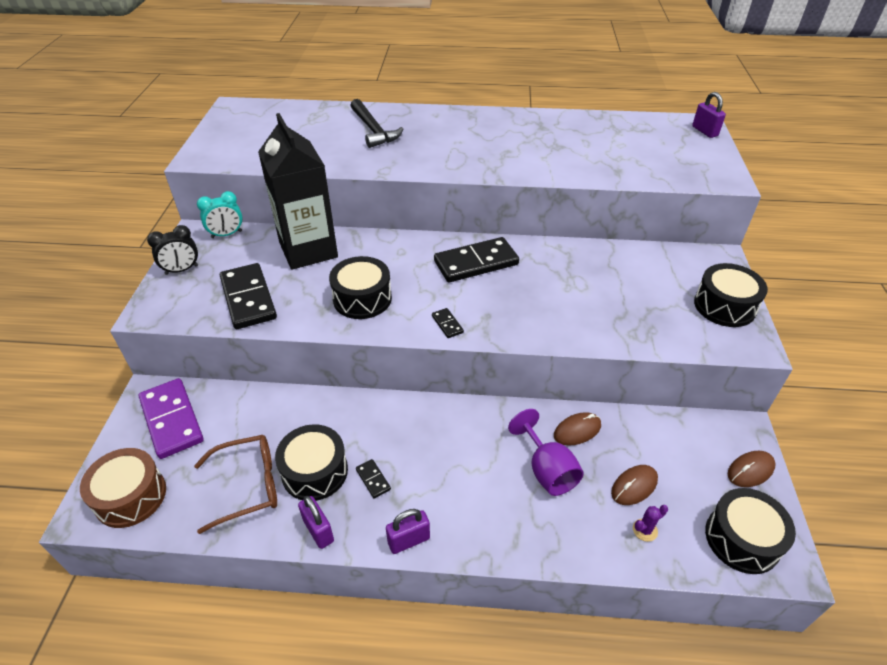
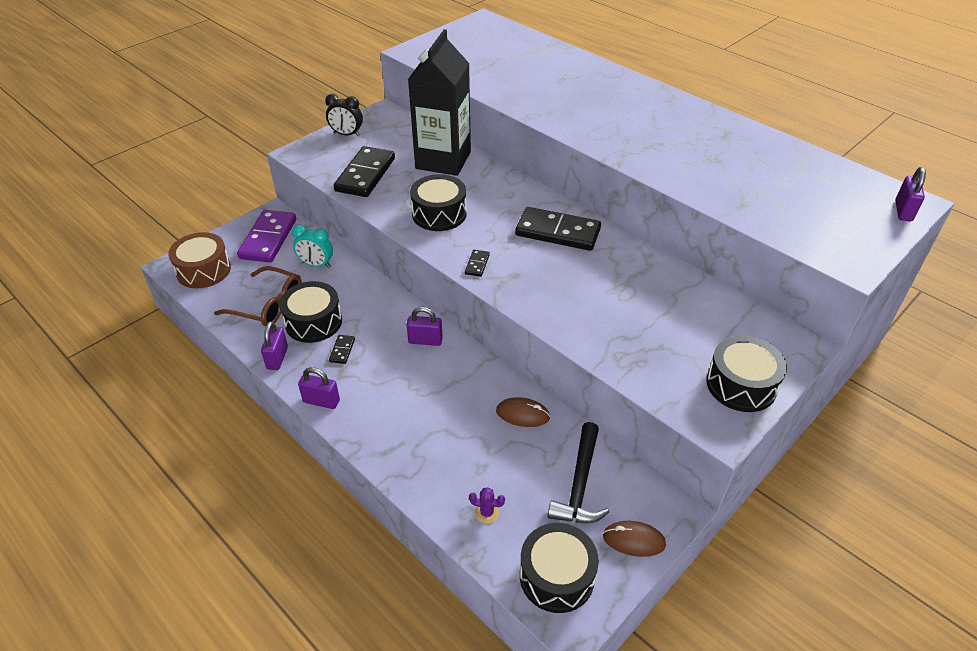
camera: 40 degrees right, 0 degrees up
turquoise clock [197,191,242,238] -> turquoise clock moved to [292,225,333,268]
black hammer [350,99,403,148] -> black hammer moved to [547,422,609,523]
purple goblet [508,409,584,496] -> none
brown mouse [611,465,658,505] -> none
none -> purple padlock [406,307,443,346]

